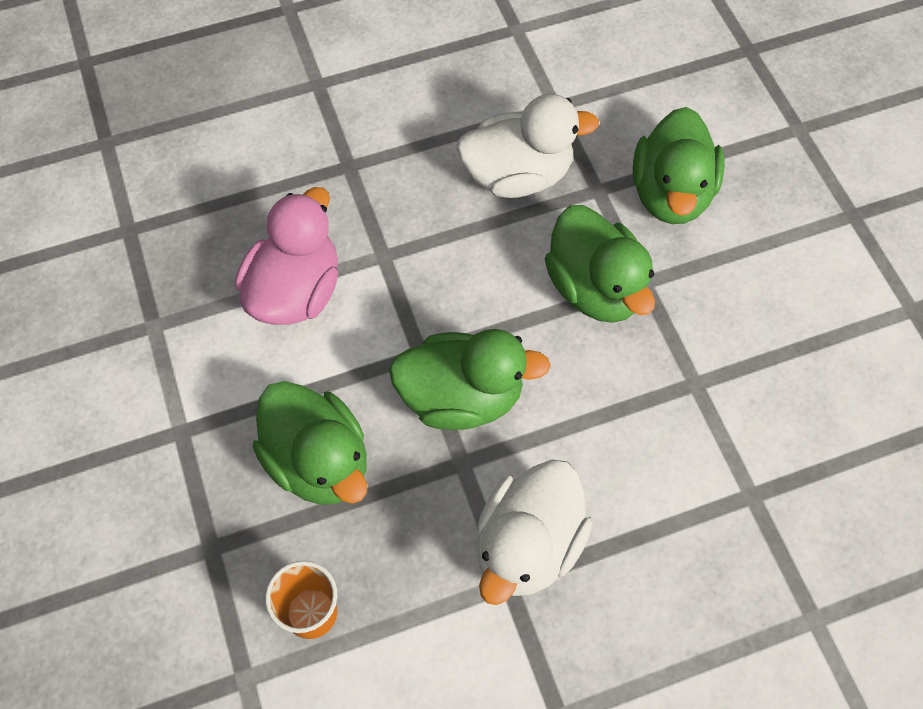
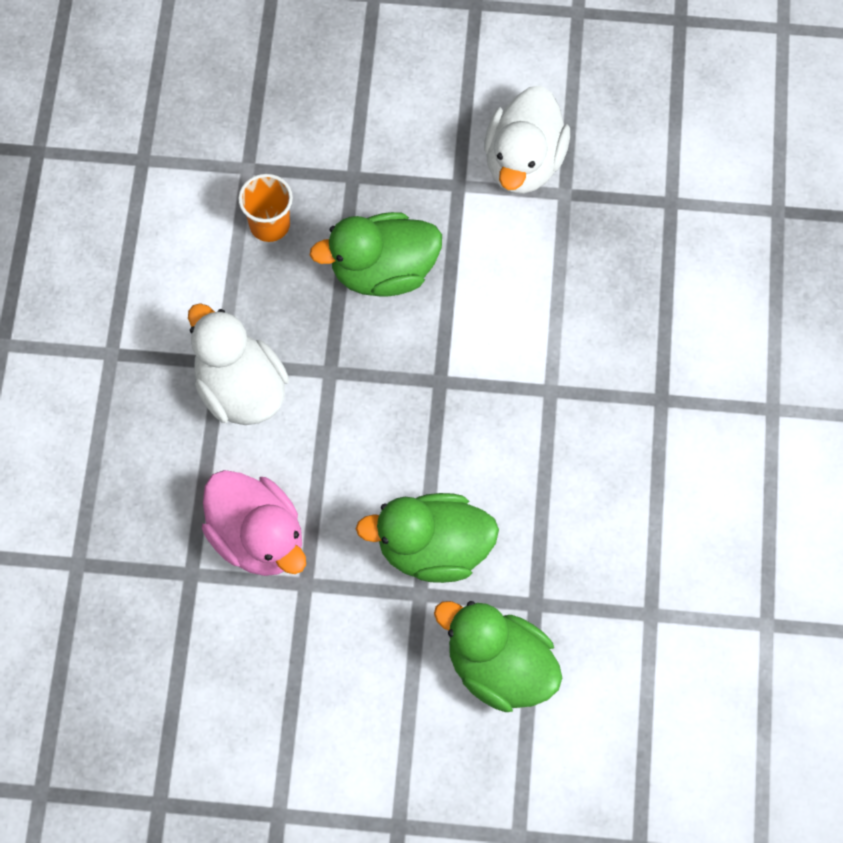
camera: 115 degrees right, 5 degrees up
pink duck [235,187,338,325] -> pink duck moved to [202,470,306,576]
green duck [389,329,551,430] -> none
white duck [456,94,599,198] -> white duck moved to [484,86,570,194]

